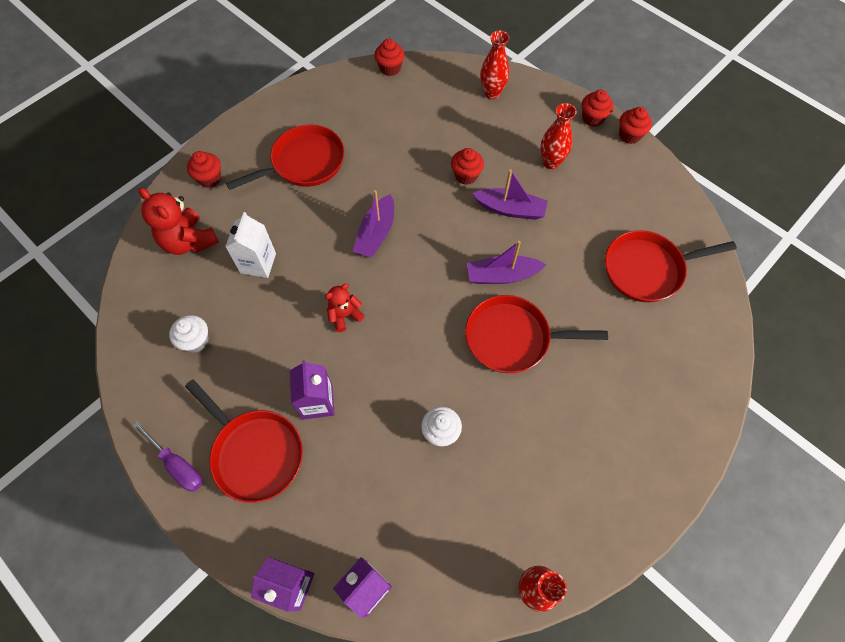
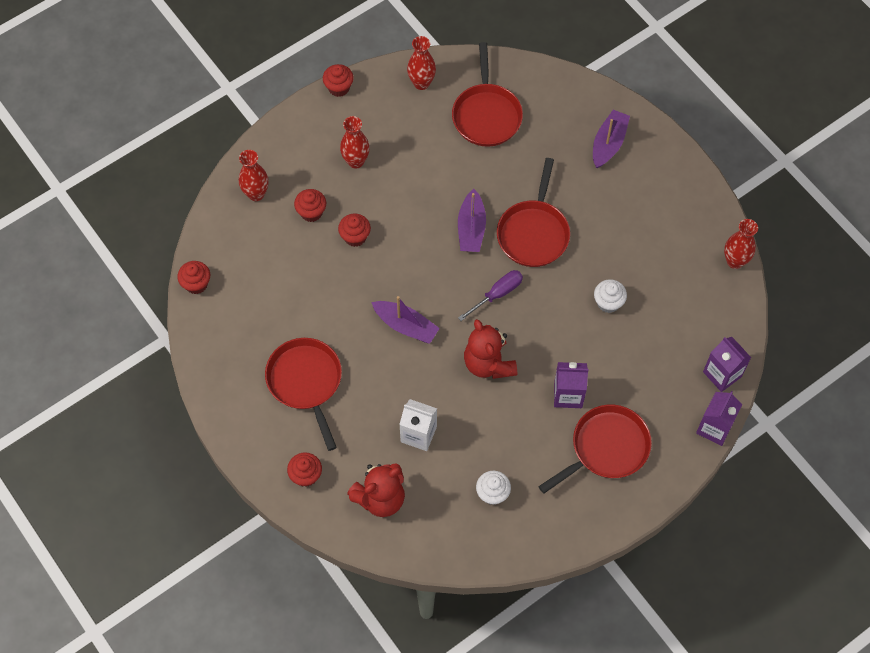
camera: 80 degrees left, 0 degrees up
purple screwdriver [132,421,202,492] -> purple screwdriver moved to [458,270,523,321]
red teddy bear [325,284,365,332] -> red teddy bear [464,319,517,379], size x1.70
purple boat [472,169,548,220] -> purple boat moved to [593,110,630,168]
red cupcake [582,89,614,127] -> red cupcake moved to [294,189,326,222]
none -> red vase [407,36,436,90]

